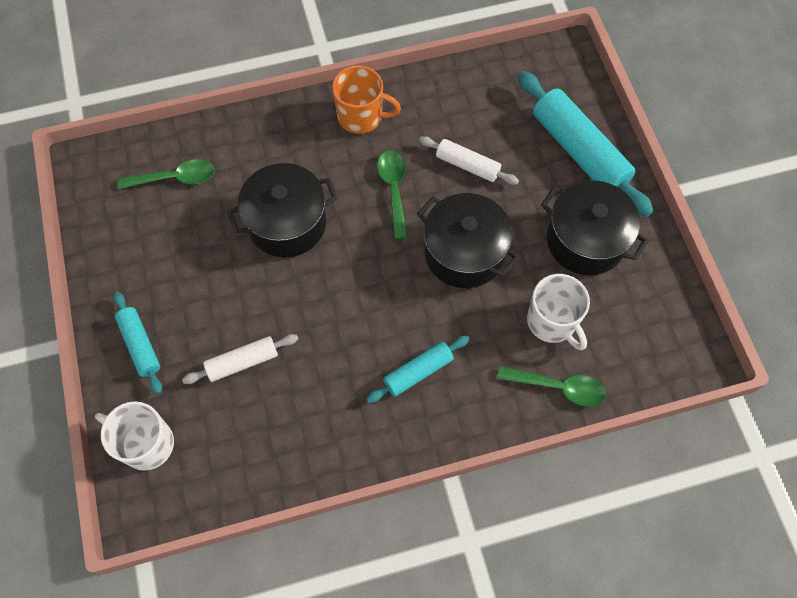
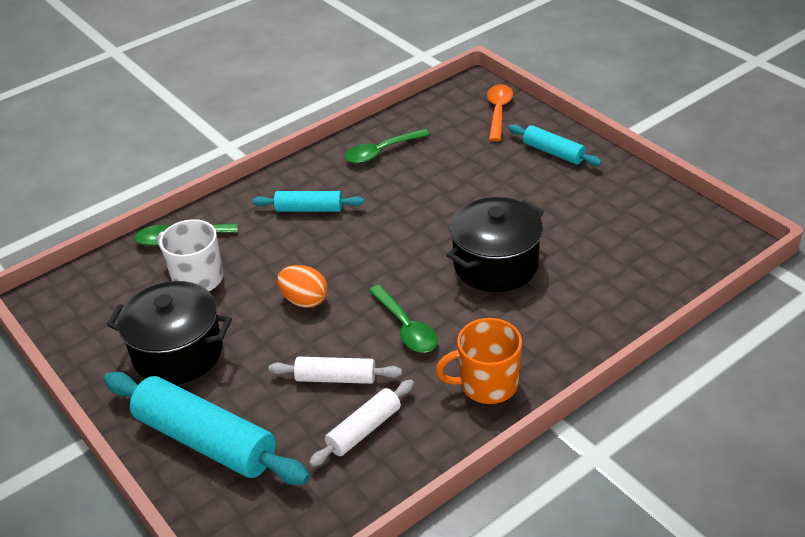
camera: 160 degrees right, 25 degrees down
white mug [95,402,174,471] -> orange spoon [487,84,513,141]
green spoon [117,159,215,189] -> green spoon moved to [344,129,430,163]
white rolling pin [182,334,298,384] -> white rolling pin moved to [309,379,414,467]
turquoise rolling pin [366,335,470,403] -> turquoise rolling pin turned 60 degrees clockwise [252,191,364,212]
black pot [417,193,519,288] -> orange egg [277,265,328,308]

